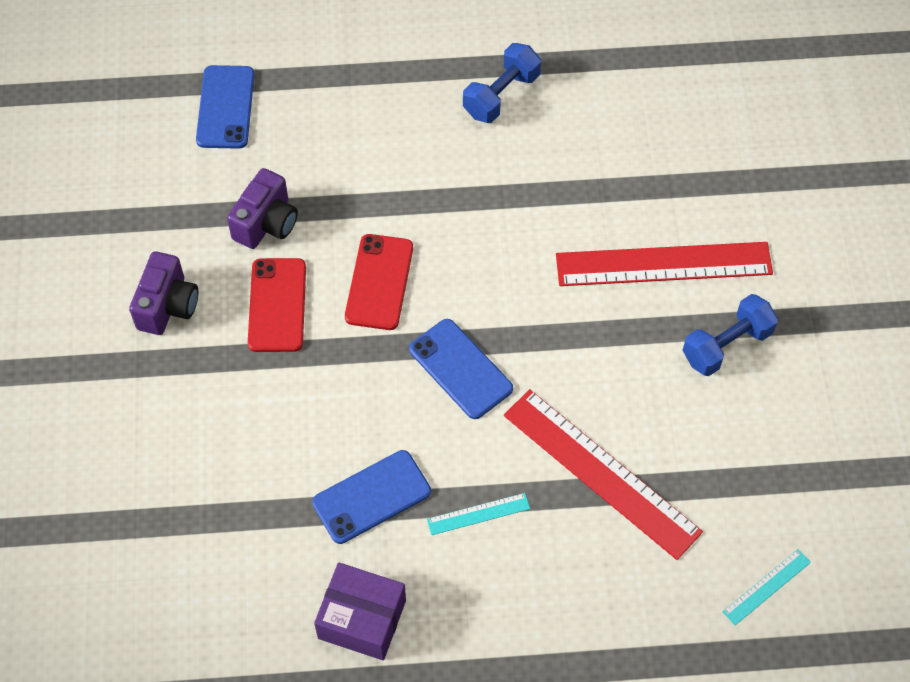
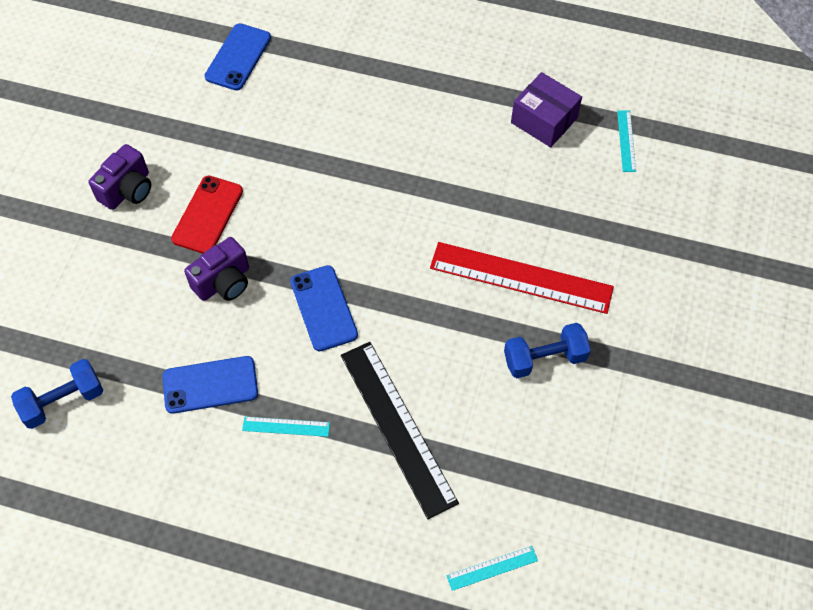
camera: 20 degrees right, 0 degrees up
purple camera [227,168,298,249] -> purple camera moved to [184,237,249,301]
purple box [314,562,406,660] -> purple box moved to [511,72,582,147]
red phone [345,234,413,330] -> none
blue dumbbell [463,43,541,123] -> blue dumbbell moved to [11,359,104,429]
red ruler [504,389,703,560] -> black ruler [341,342,459,519]
none -> turquoise ruler [617,110,636,172]

